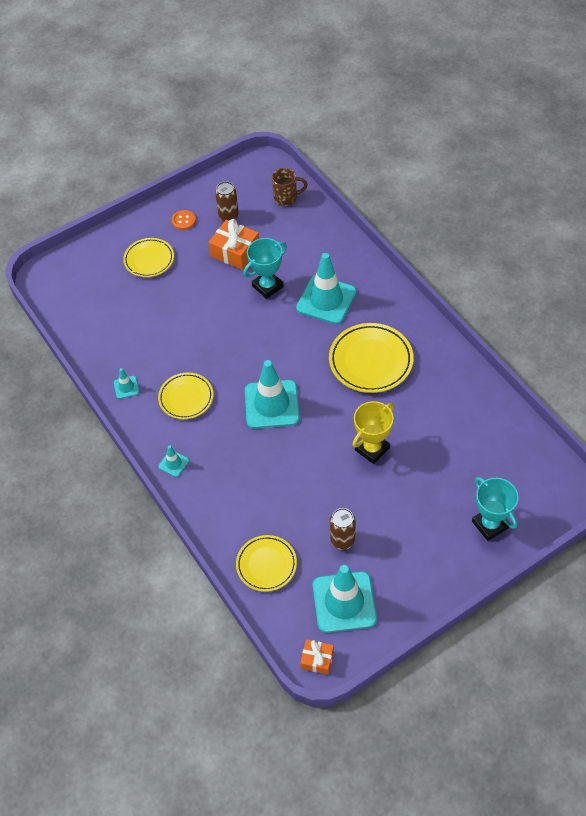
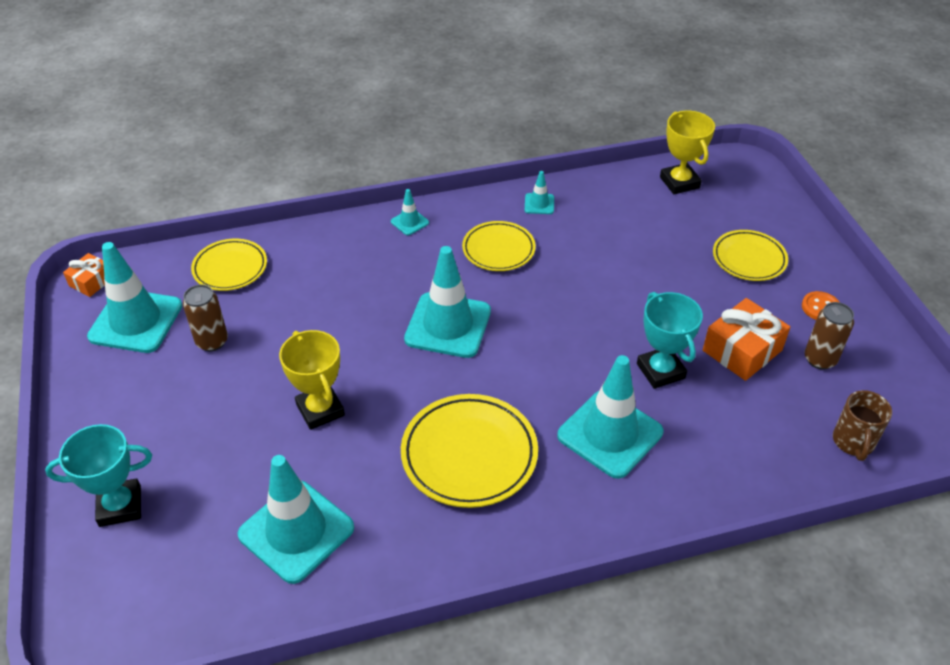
camera: 105 degrees right, 10 degrees down
none -> turquoise traffic cone [238,455,354,584]
none -> yellow trophy [660,111,715,194]

